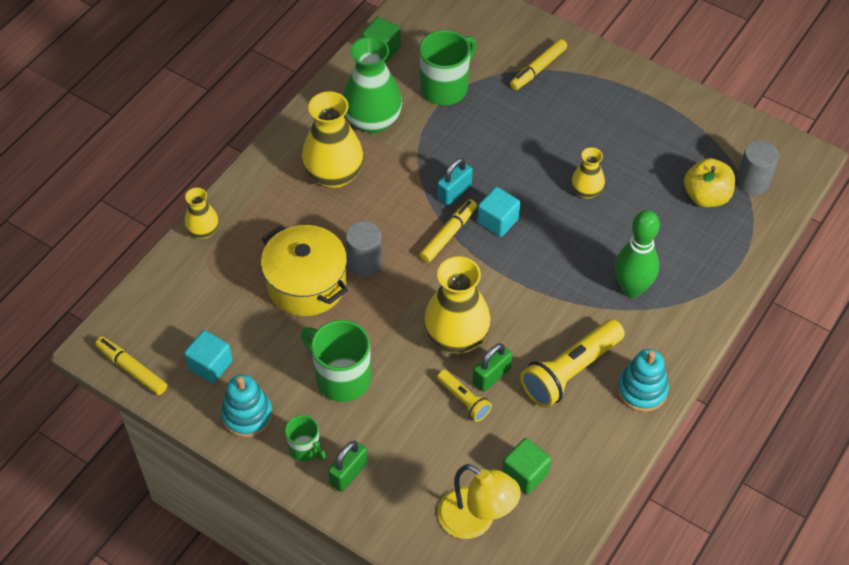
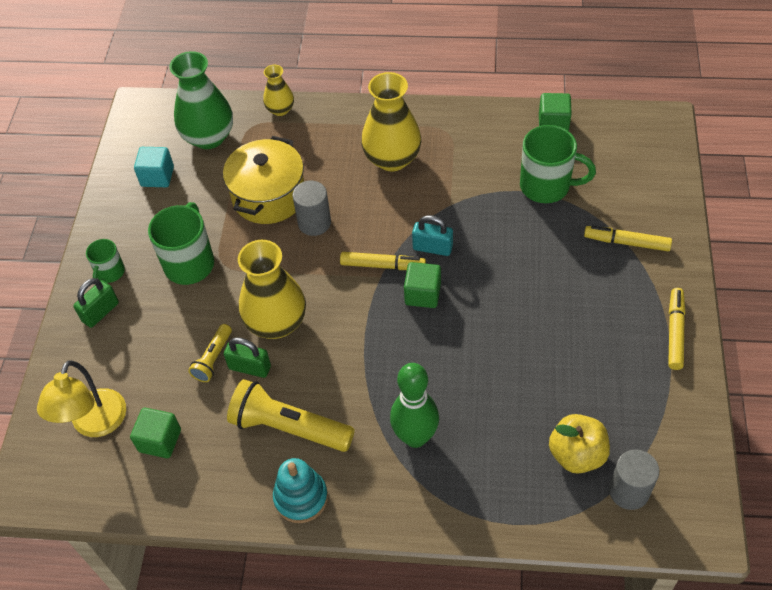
camera: 65 degrees right, 0 degrees up
yellow marker [95,337,167,395] -> yellow marker moved to [668,288,685,370]
turquoise stacking toy [221,375,273,437] -> none
green padlock [328,441,368,492] -> green padlock turned 60 degrees counterclockwise [73,278,119,328]
green vase [343,37,402,133] -> green vase moved to [169,51,233,149]
turquoise cube [477,187,520,237] -> green cube [404,262,441,308]
yellow vase [571,147,605,199] -> none

